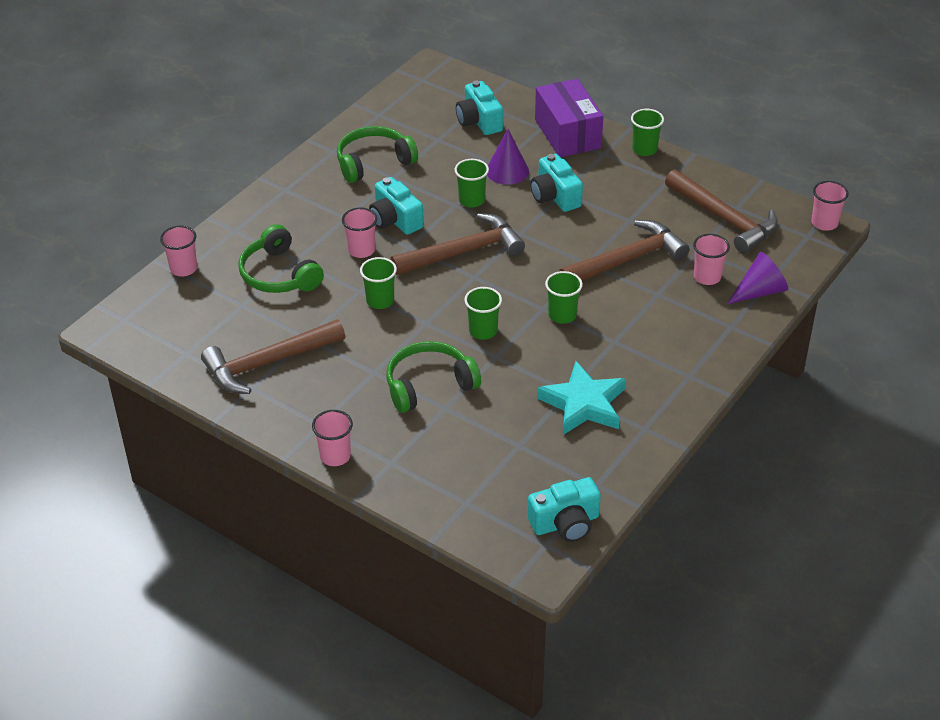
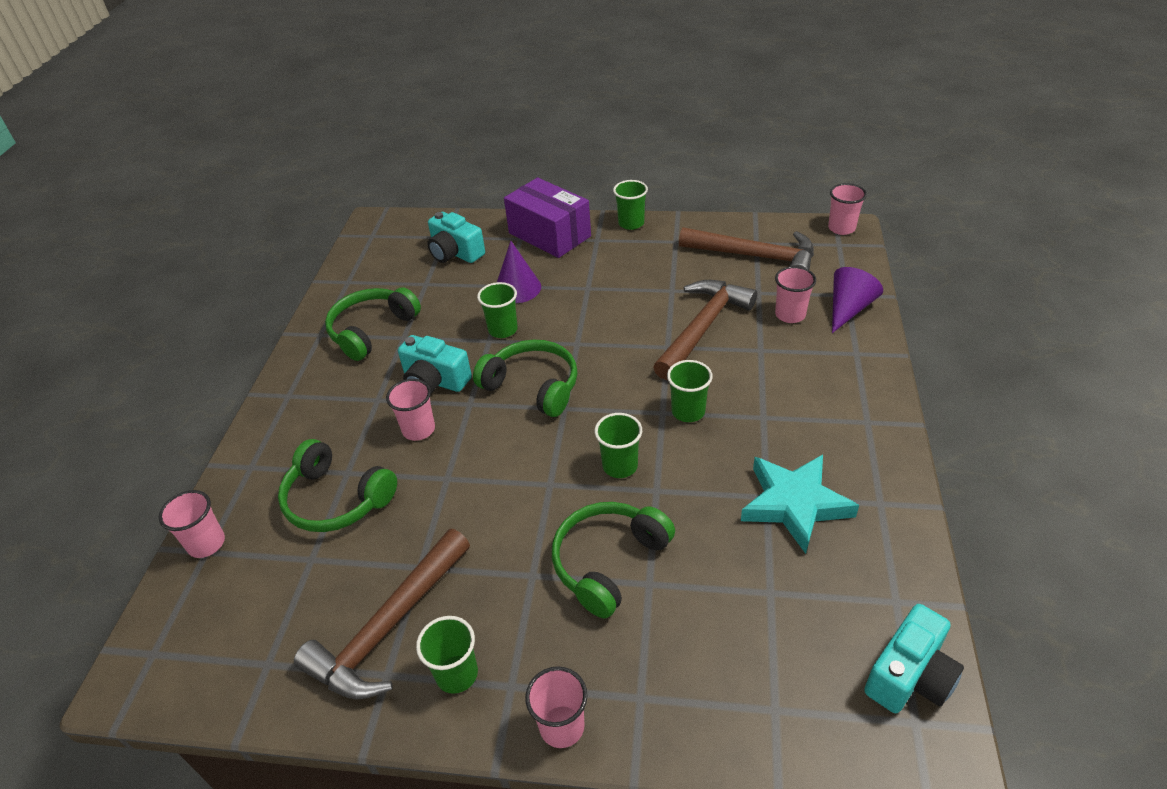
camera: 25 degrees left, 0 degrees up
green cup [360,257,397,309] -> green cup moved to [416,616,478,694]
brown hammer [390,213,525,275] -> green headphones [473,339,578,417]
turquoise camera [530,154,583,212] -> none

